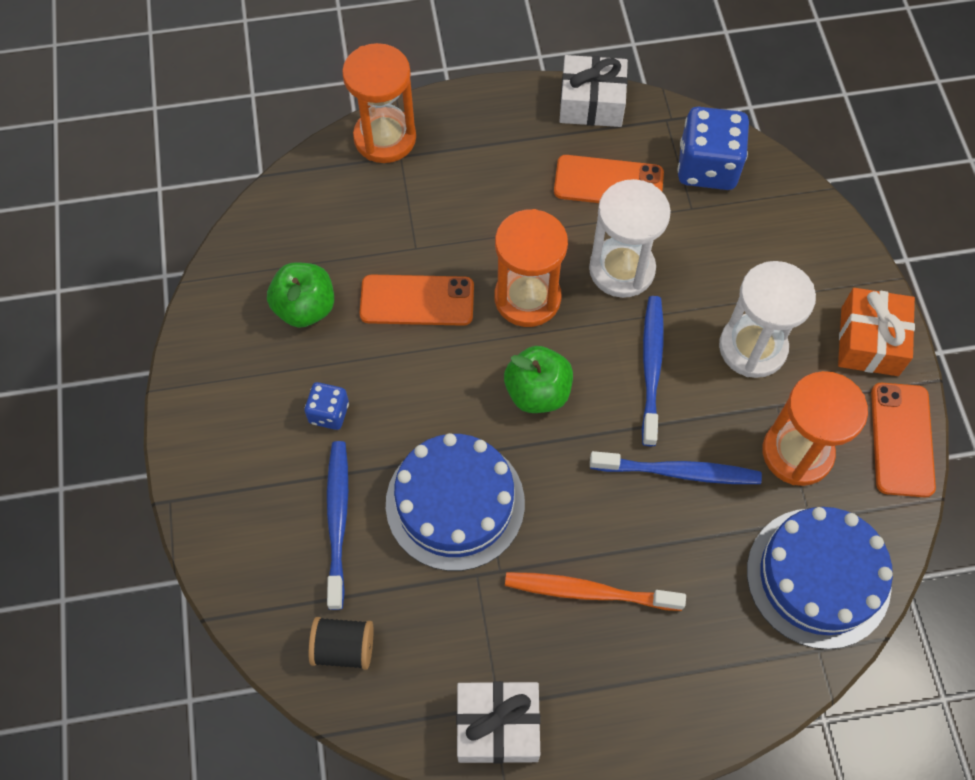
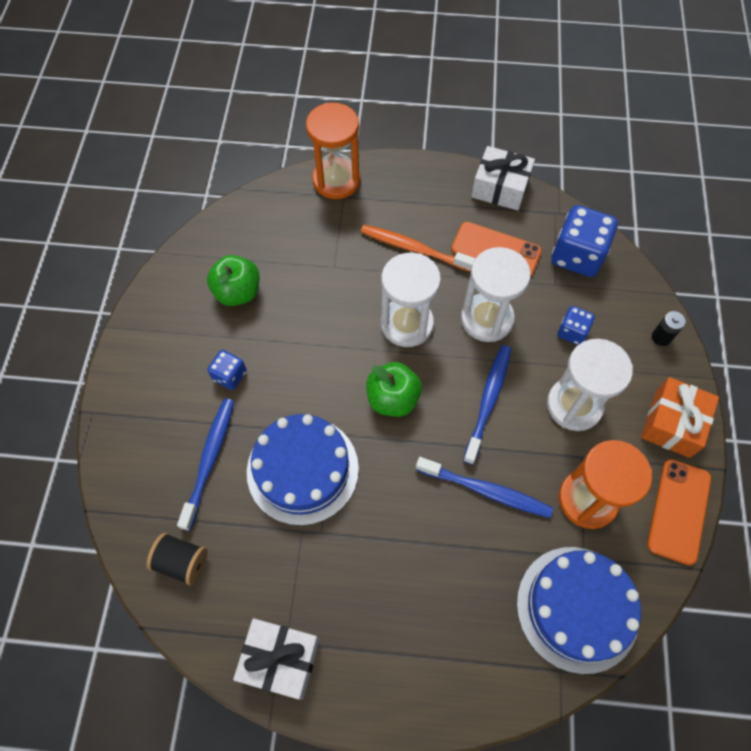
camera: 15 degrees right, 0 degrees up
orange phone [360,274,474,326] -> none
orange hourglass [494,209,568,327] -> white hourglass [381,253,441,347]
orange toothbrush [505,572,686,611] -> orange toothbrush moved to [361,225,475,272]
none -> blue dice [558,306,595,345]
none -> black battery [652,311,686,346]

